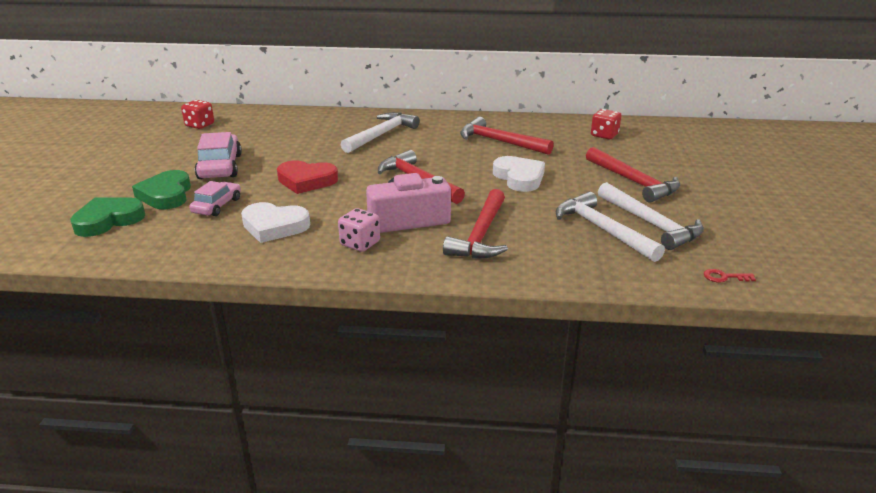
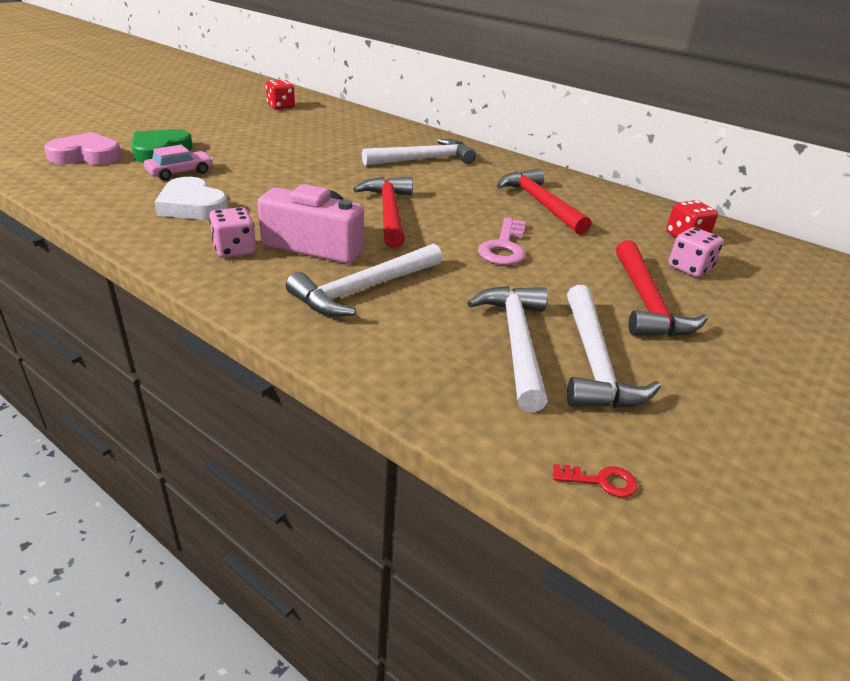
camera: 30 degrees right, 5 degrees up
green heart [70,197,145,237] -> pink heart [44,132,122,165]
pink car [195,132,242,179] -> none
red heart [277,160,338,194] -> none
red hammer [443,189,508,259] -> white hammer [286,243,443,317]
white heart [493,156,545,192] -> pink key [478,218,526,265]
red key [704,269,756,282] -> red key turned 150 degrees clockwise [552,464,637,497]
none -> pink dice [669,227,723,277]

